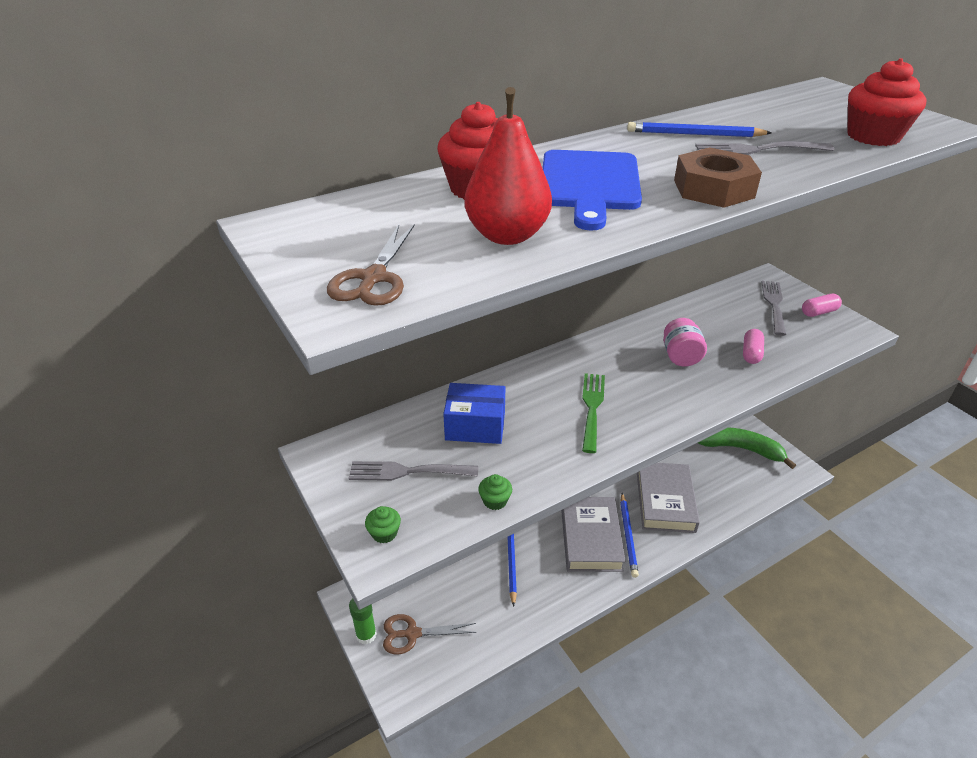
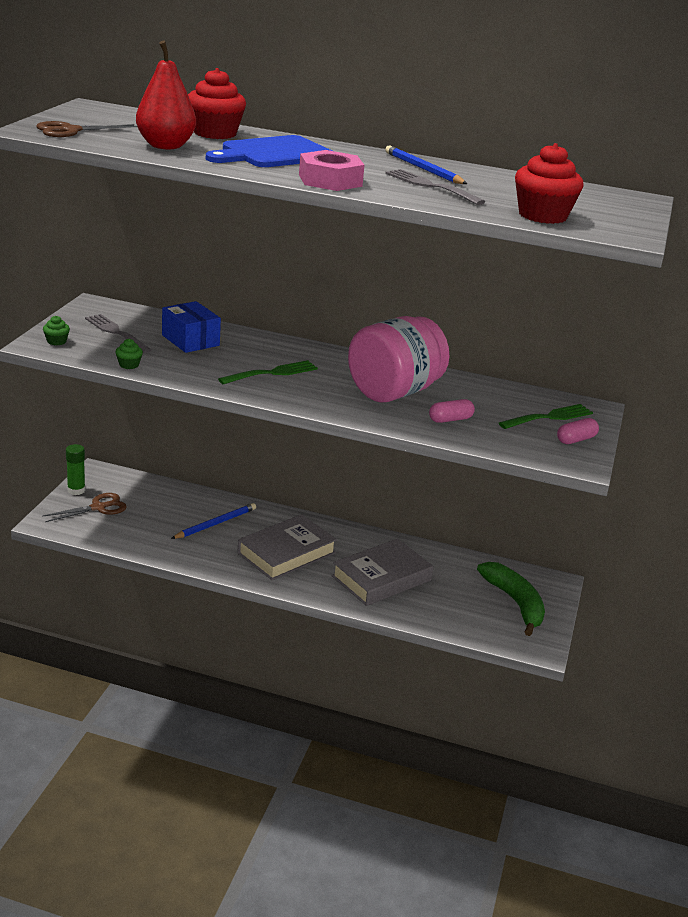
camera: 45 degrees right, 10 degrees down
brown scissors [383,614,477,655] -> brown scissors turned 105 degrees clockwise [42,493,127,522]
blue pencil [620,493,639,578] -> none
pink jar [663,318,707,366] -> pink jar [348,316,449,402], size x2.03
brown nut [674,147,762,208] -> pink nut [299,150,364,191]
grey fork [762,281,786,336] -> green fork [499,404,593,429]
pink capsule [802,294,842,317] -> pink capsule turned 60 degrees counterclockwise [557,418,599,444]

